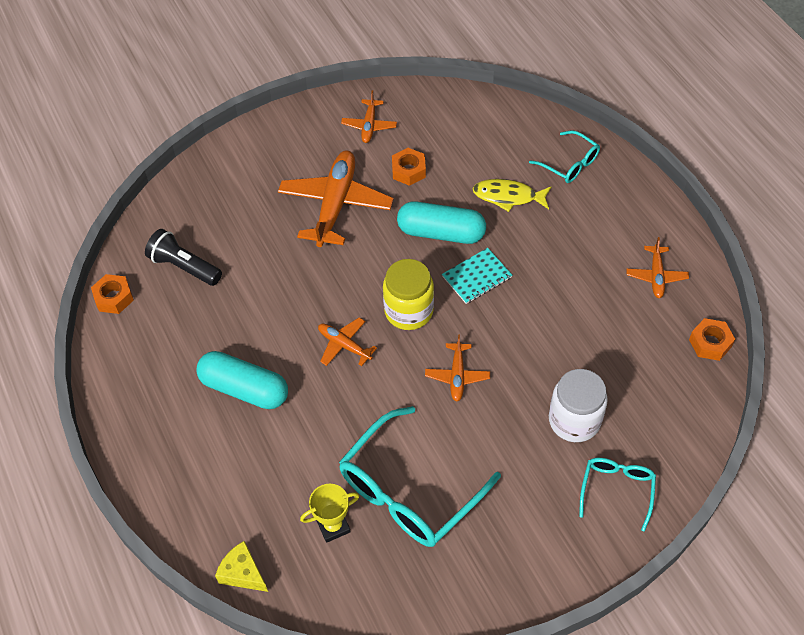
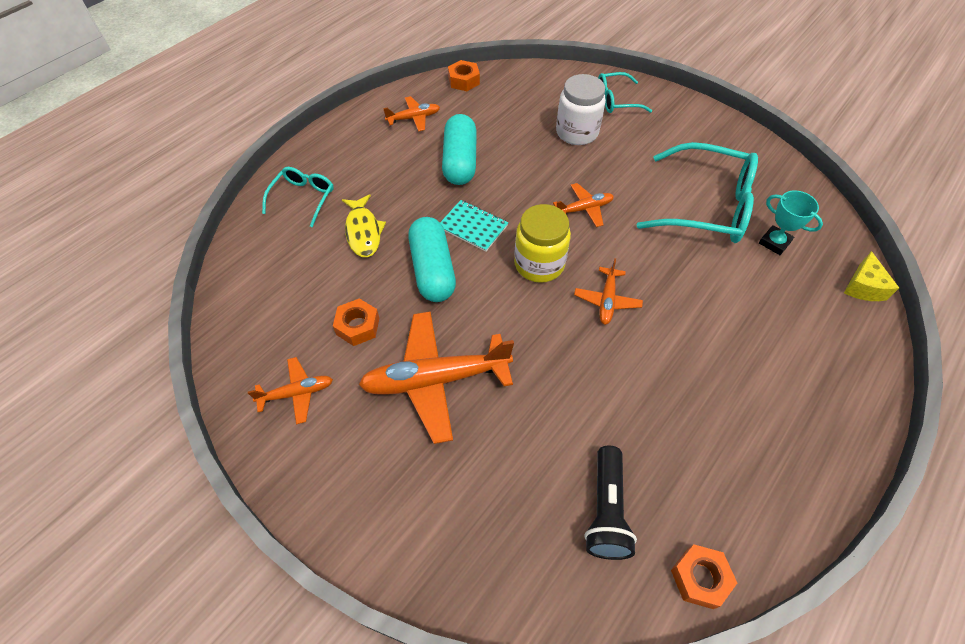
camera: 115 degrees left, 0 degrees up
turquoise capsule [196,351,288,409] -> turquoise capsule moved to [442,114,477,185]
yellow trophy [300,484,359,543] -> turquoise trophy [759,190,823,255]

